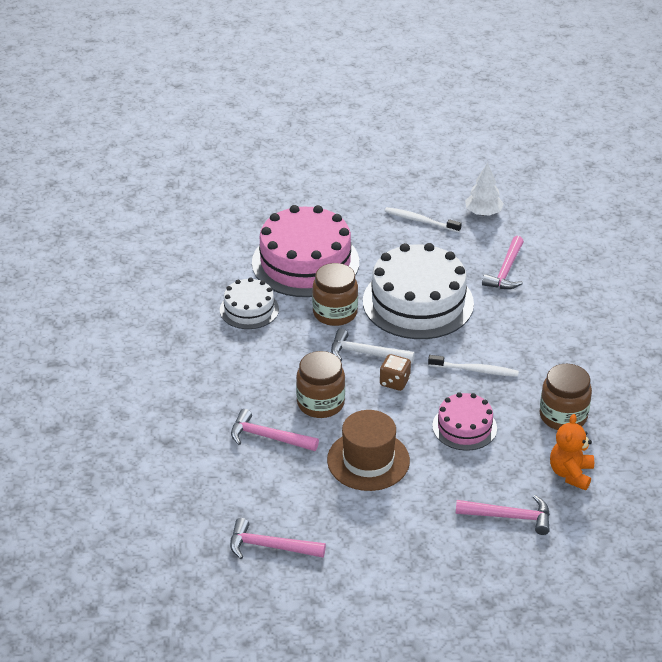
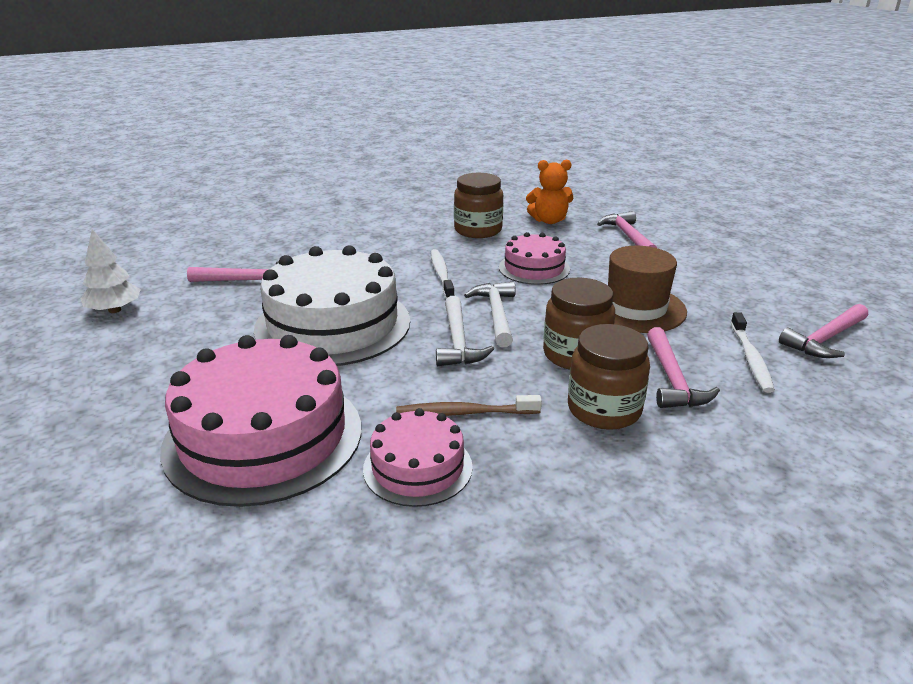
camera: 110 degrees left, 10 degrees down
white cake [220,277,279,329] -> pink cake [363,408,473,507]
pink hammer [230,518,326,559] -> pink hammer turned 60 degrees clockwise [779,304,868,358]
brown jar [312,263,358,326] -> brown jar moved to [568,324,650,430]
brown dice [380,354,411,391] -> white hammer [464,282,516,347]
white toothbrush [385,207,462,233] -> white toothbrush moved to [731,312,775,393]
none -> brown toothbrush [396,395,542,416]

